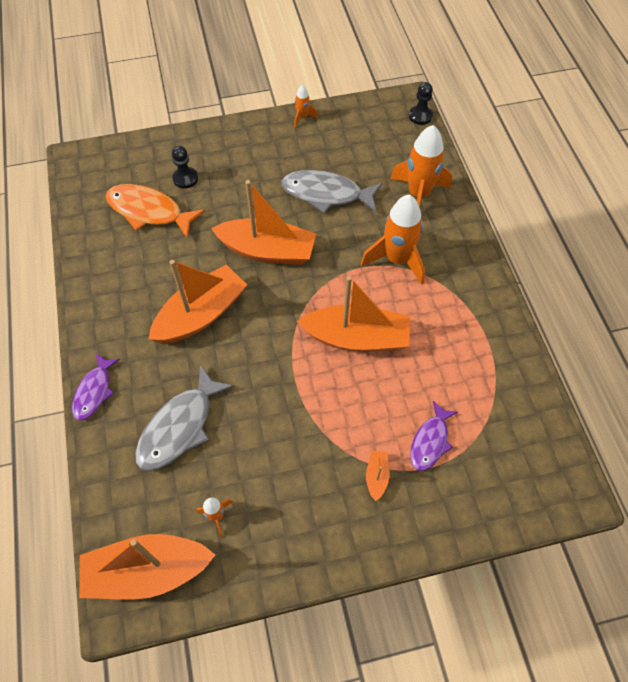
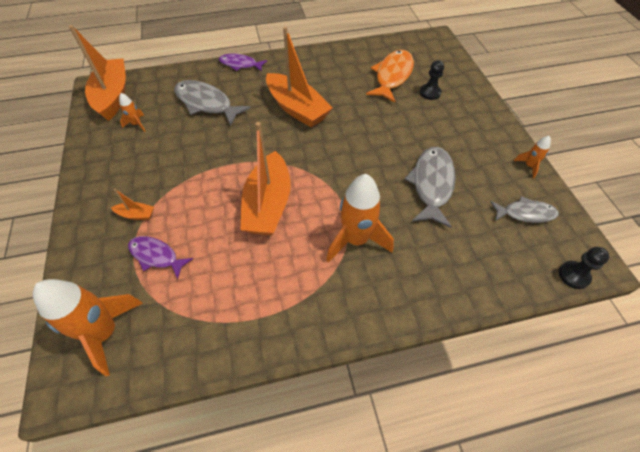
camera: 90 degrees right, 5 degrees down
orange boat [211,180,316,265] -> none
orange rocket [390,125,452,207] -> orange rocket moved to [33,279,143,376]
none -> grey fish [490,196,559,223]

